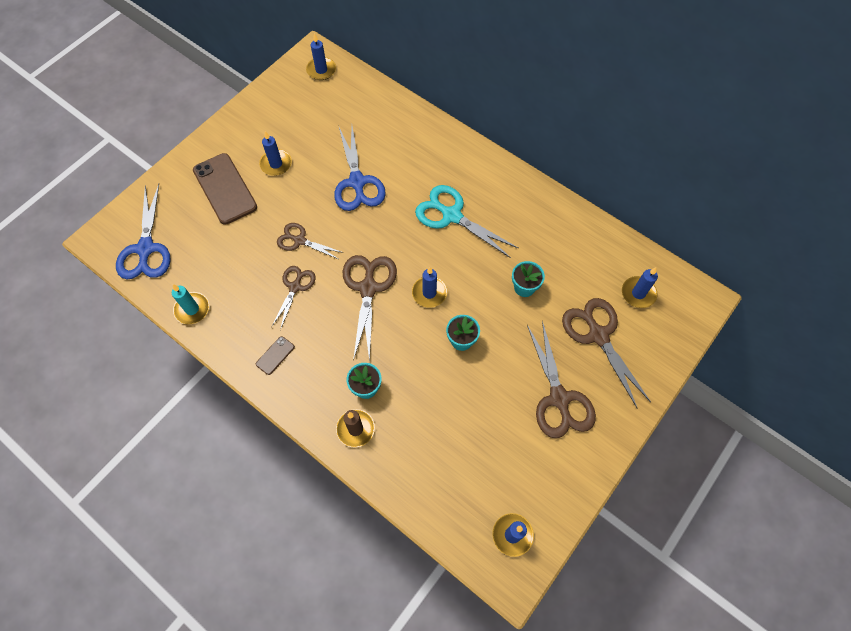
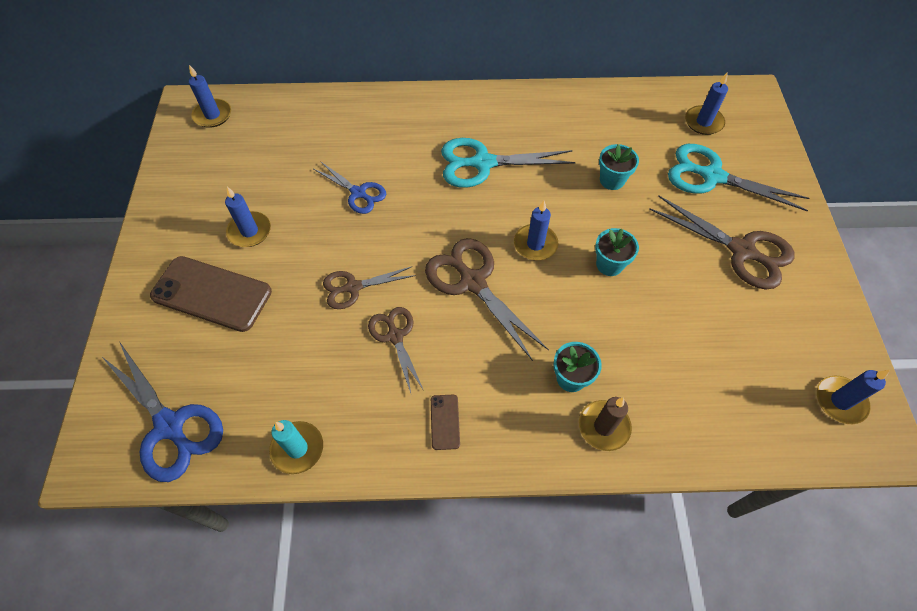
camera: 40 degrees left, 5 degrees down
blue scissors [334,126,386,211] -> blue scissors [314,161,386,214], size x0.61
brown scissors [562,298,651,409] -> turquoise scissors [668,144,810,211]

